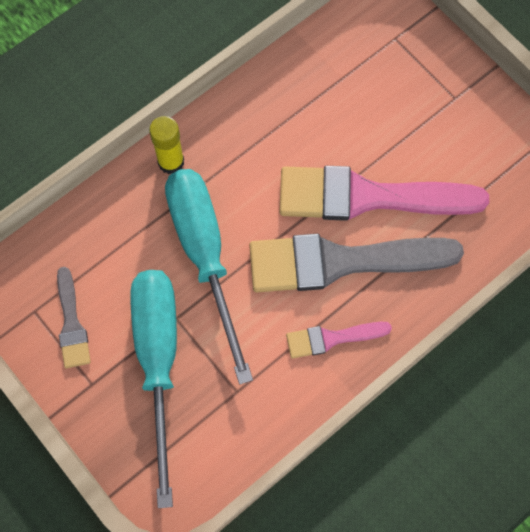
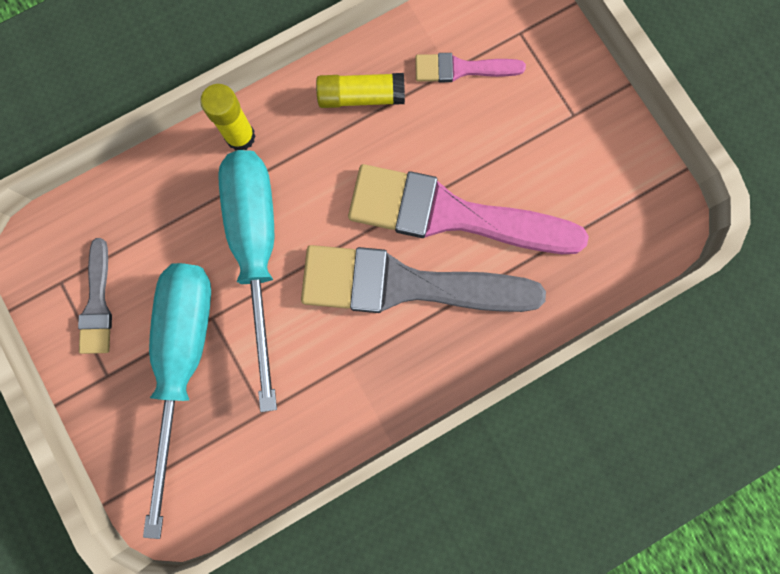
camera: 10 degrees right, 10 degrees up
pink brush [286,322,392,358] -> pink brush moved to [415,53,526,82]
none -> yellow glue stick [316,73,405,108]

